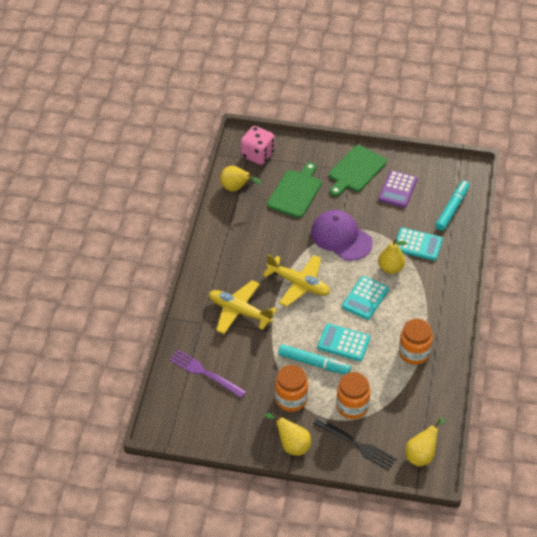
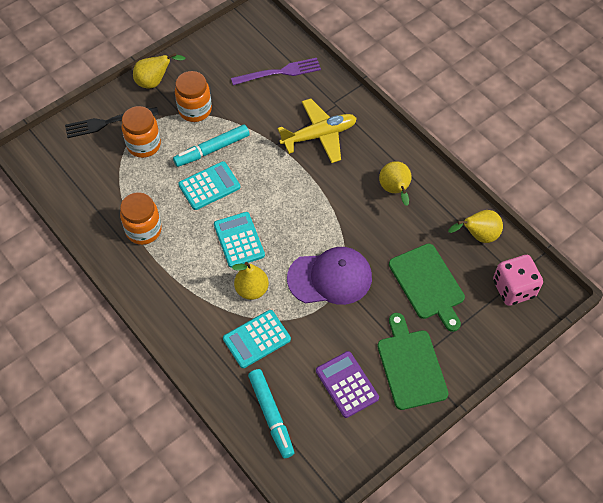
camera: 130 degrees right, 10 degrees up
yellow plane [263,254,330,307] -> none
yellow pear [405,418,445,467] -> yellow pear moved to [379,161,412,206]

